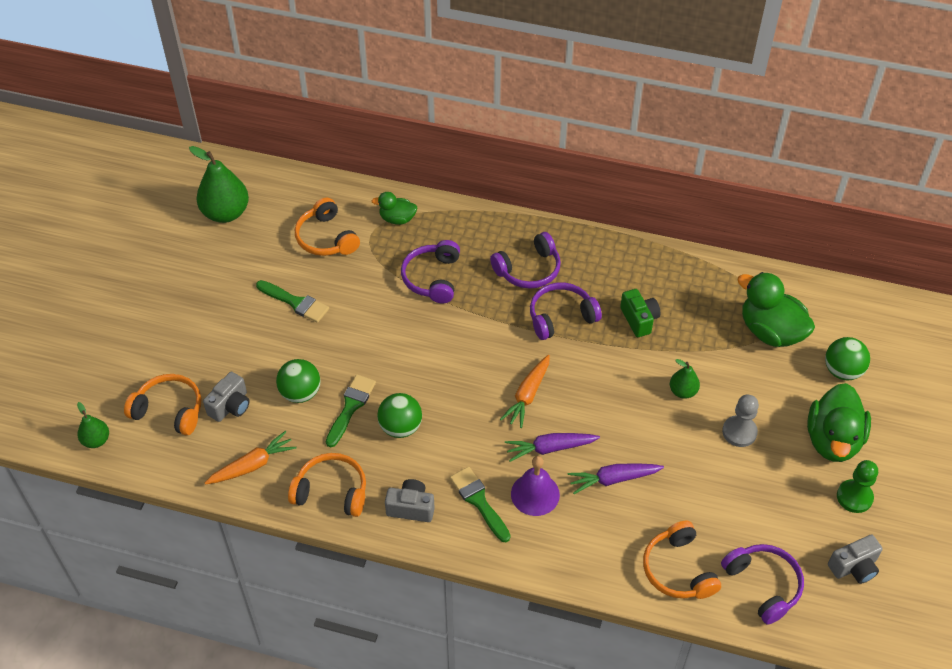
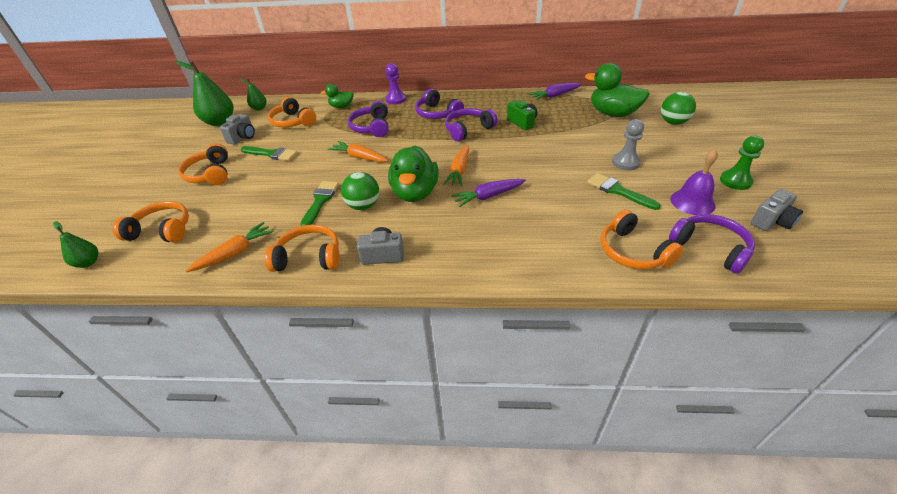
camera: 10 degrees left, 10 degrees down
grey camera [203,372,250,422] -> grey camera moved to [220,114,255,145]
green ball [276,359,321,403] -> none
green brush [450,467,511,542] -> green brush moved to [587,173,661,210]
purple headphones [490,232,561,289] -> purple headphones turned 90 degrees clockwise [415,89,464,119]
purple bell [511,456,560,516] -> purple bell moved to [670,149,718,215]
purple carrot [568,463,664,494] -> purple carrot moved to [529,83,582,100]
green pear [670,359,700,399] -> green pear moved to [240,79,266,111]
green duck [807,383,871,462] -> green duck moved to [388,145,439,202]
none -> orange headphones [178,143,228,185]
none -> orange carrot [328,141,388,162]
none -> purple pawn [385,63,406,104]

